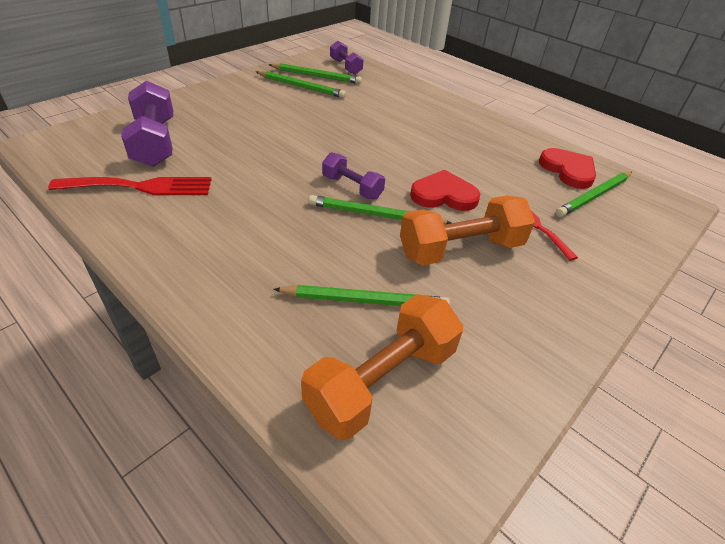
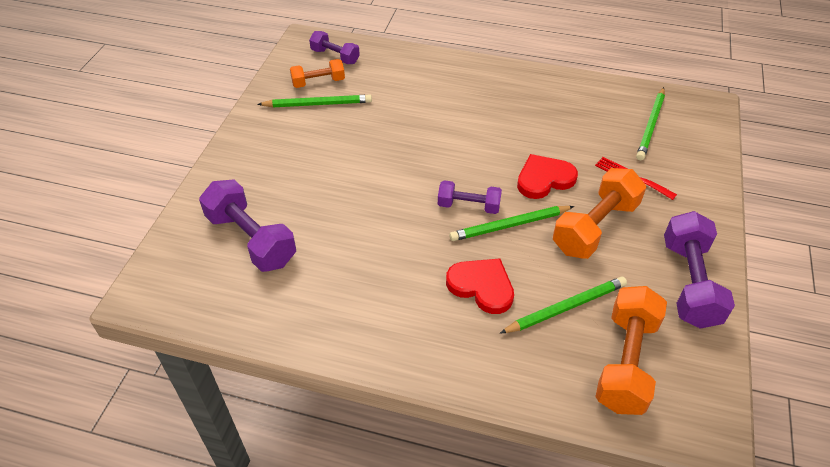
camera: 25 degrees left, 5 degrees up
red fork [48,177,212,195] -> none
green pencil [269,63,362,84] -> orange dumbbell [290,59,345,88]
red heart [539,148,596,189] -> red heart moved to [446,258,514,314]
none -> purple dumbbell [664,211,735,329]

